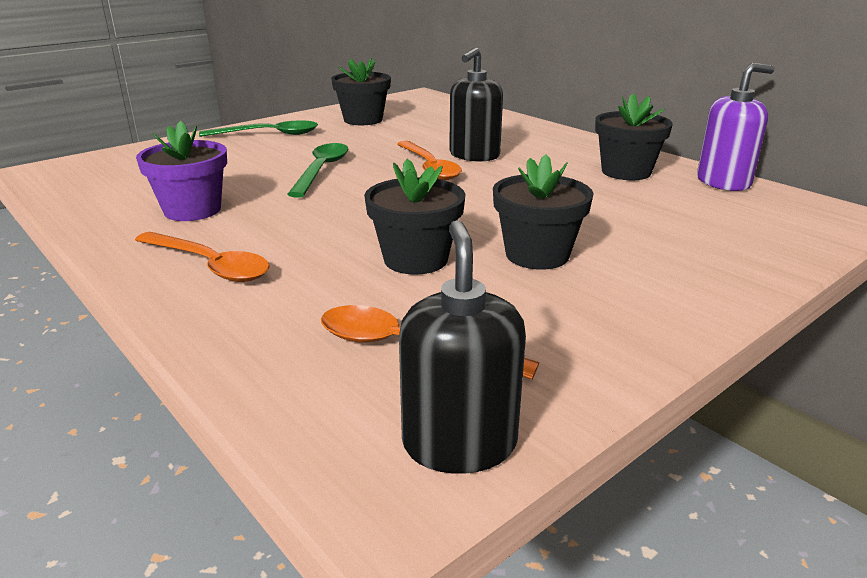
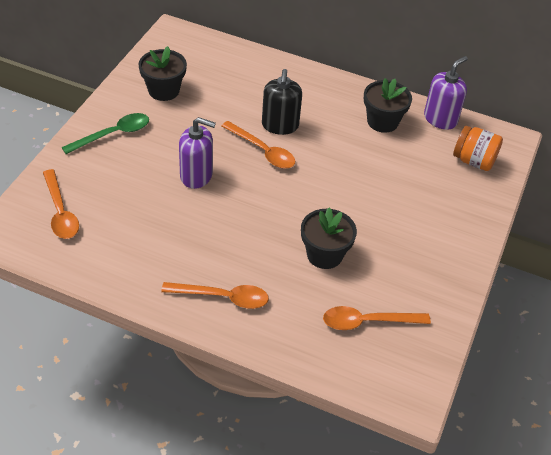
camera: 30 degrees left, 20 degrees up
purple flower pot [136,121,227,221] -> none
green spoon [287,143,349,198] -> purple soap dispenser [179,117,216,189]
black soap dispenser [399,220,526,474] -> none
black flower pot [493,154,594,270] -> none
none -> orange spoon [43,169,79,239]
none -> orange jar [453,126,503,171]

